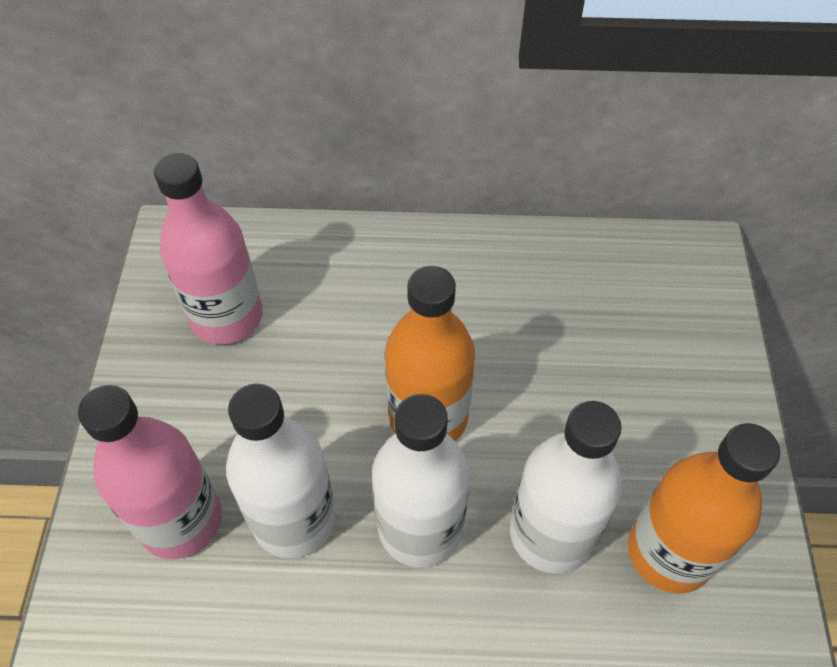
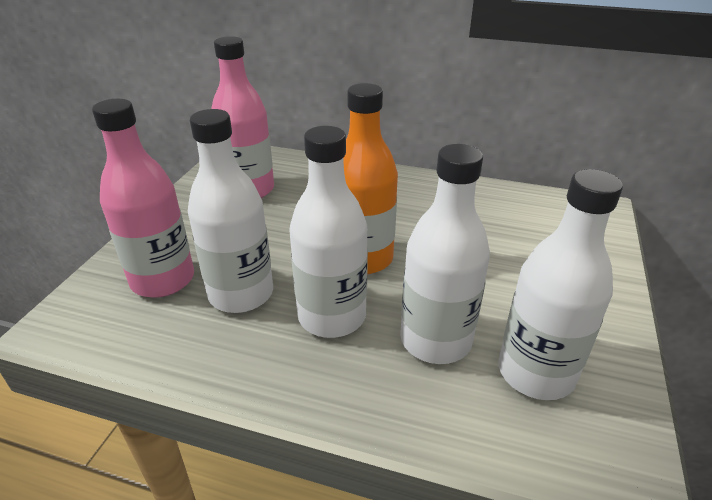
camera: 15 degrees right, 20 degrees down
orange bottle [628,423,780,594] -> white bottle [498,169,623,400]

